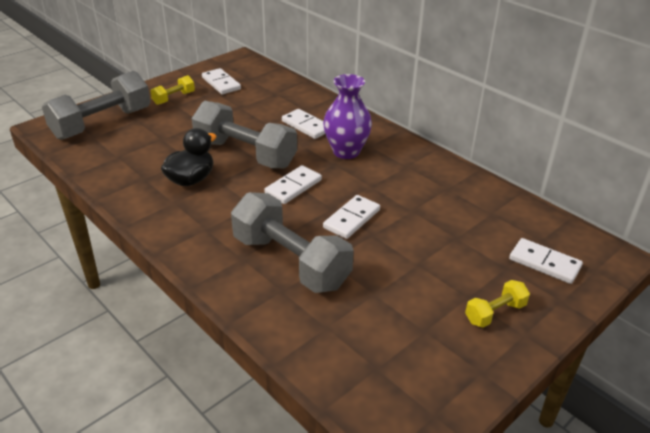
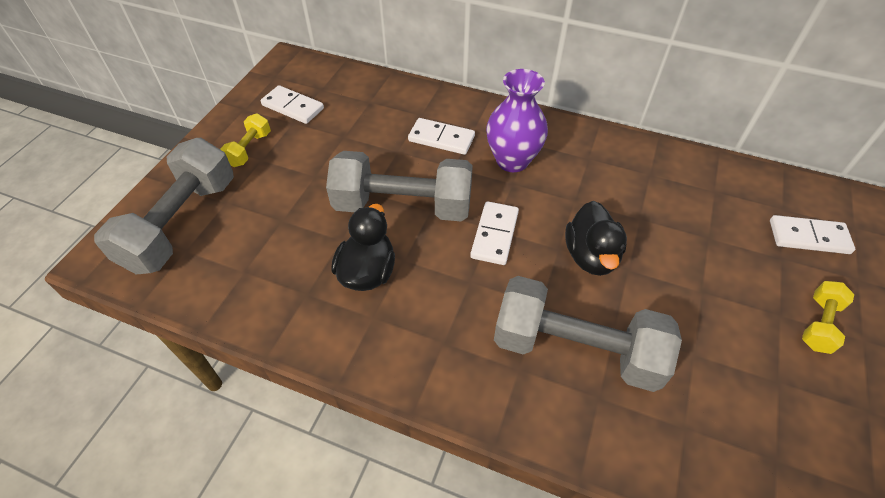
camera: 25 degrees left, 15 degrees up
white domino [323,195,380,239] -> black duck [565,201,627,276]

